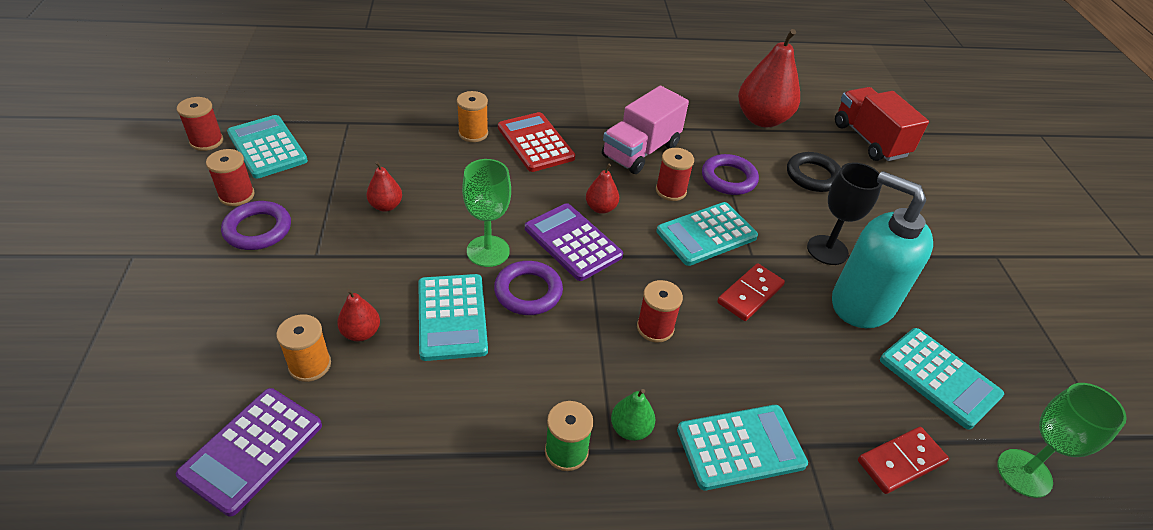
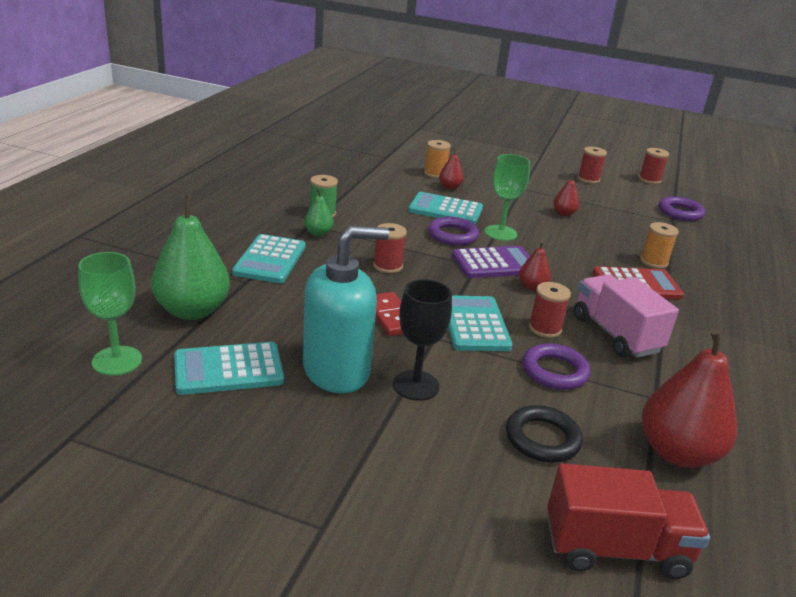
camera: 115 degrees right, 15 degrees down
purple calculator [176,388,322,516] -> none
purple ring [221,201,291,250] -> purple ring moved to [659,196,705,221]
turquoise calculator [227,115,308,179] -> none
red domino [858,427,949,494] -> green pear [151,194,230,320]

